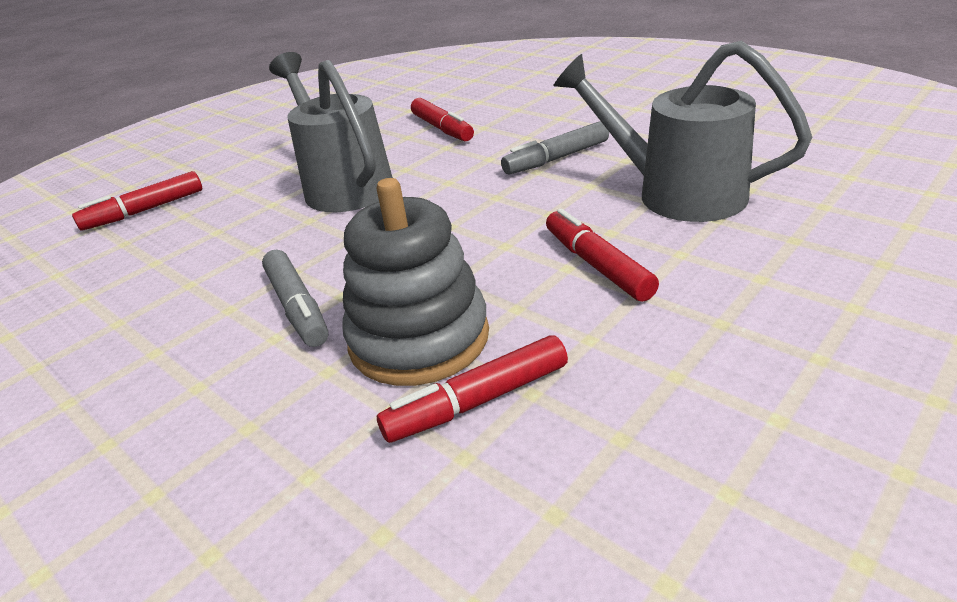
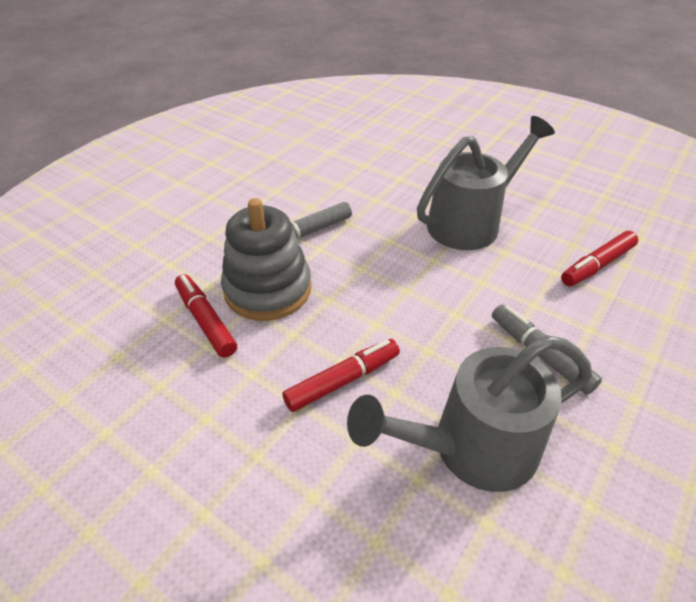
camera: 80 degrees right, 10 degrees up
red marker [72,171,202,231] -> none
grey watering can [553,40,813,222] -> grey watering can turned 135 degrees counterclockwise [347,335,592,492]

